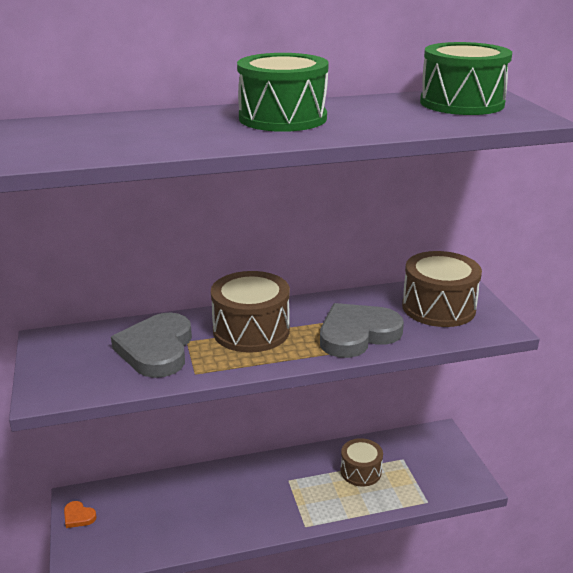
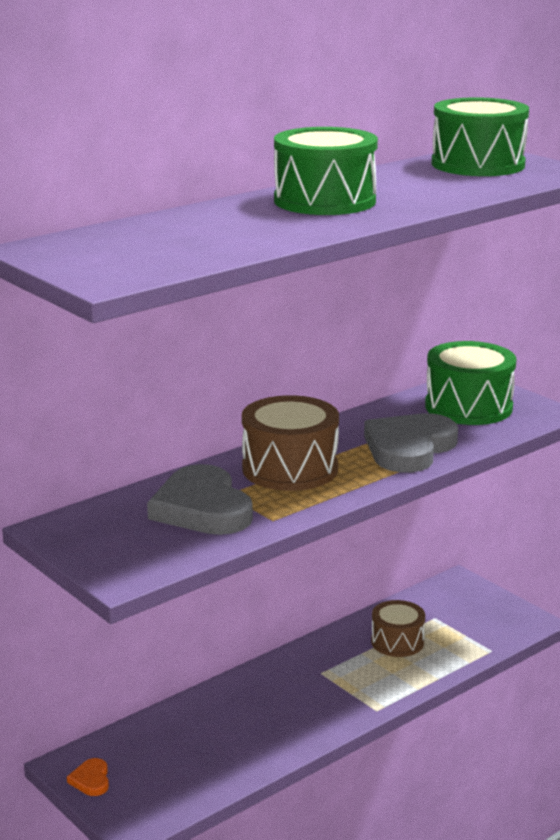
camera: 25 degrees left, 5 degrees down
orange heart [64,501,97,528] -> orange heart turned 75 degrees clockwise [67,758,109,796]
brown drum [402,251,482,327] -> green drum [425,341,516,425]

